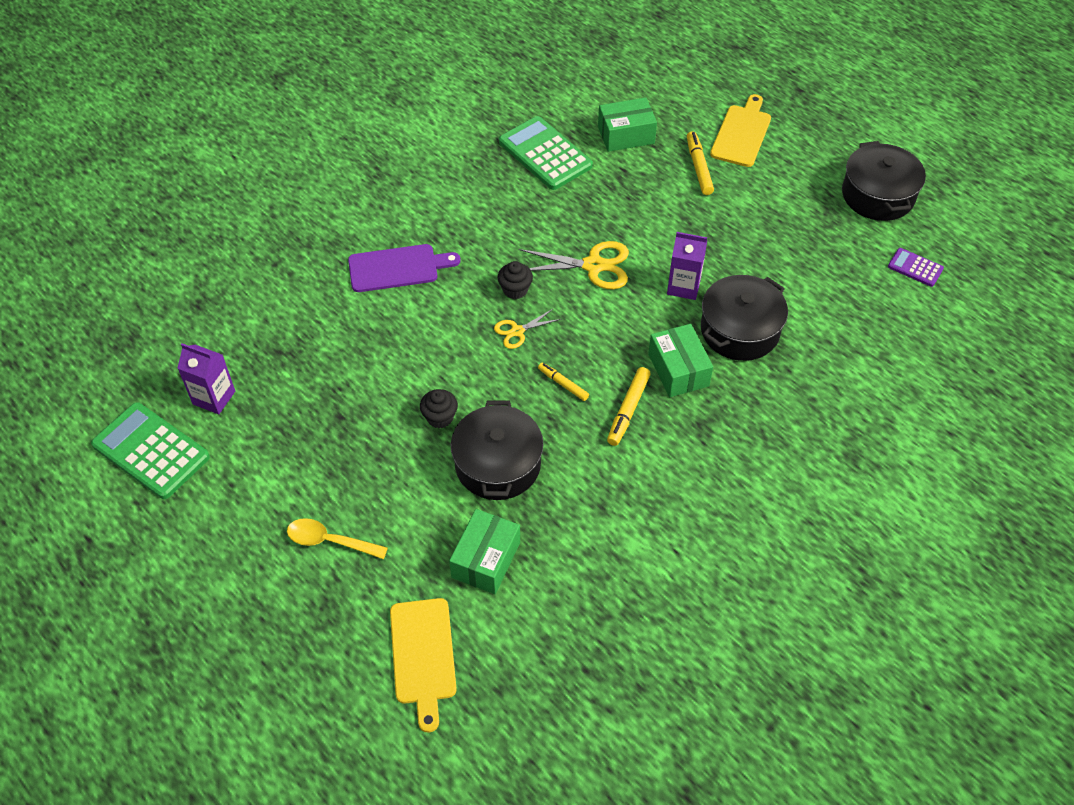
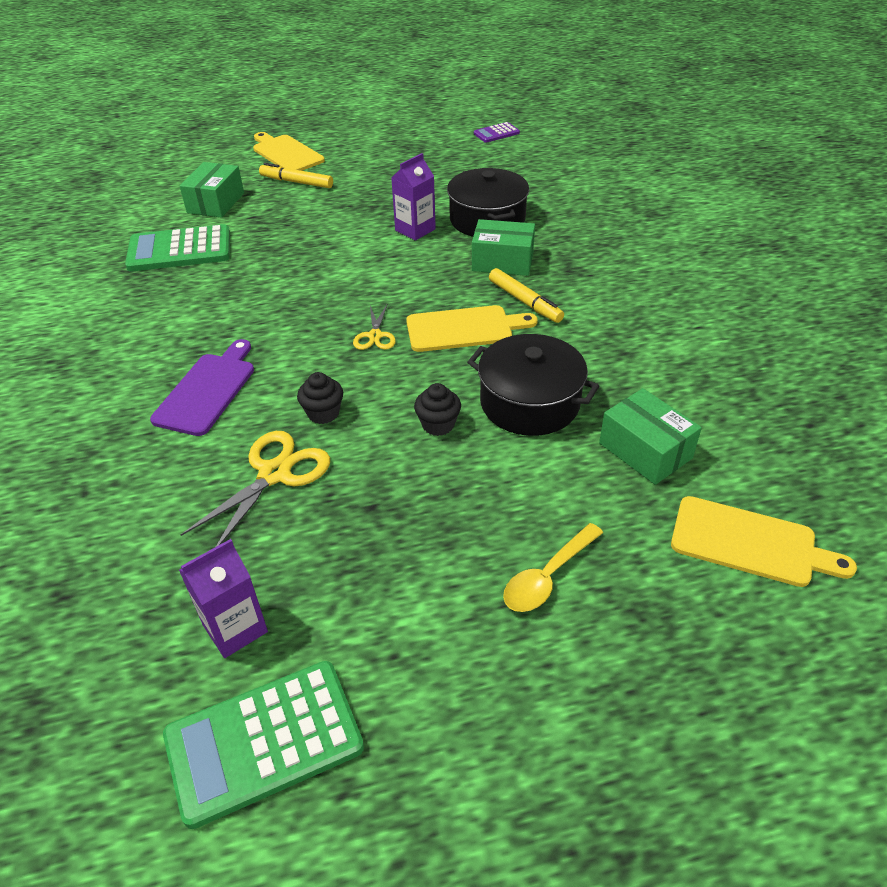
camera: 60 degrees left, 10 degrees down
black cupcake [498,261,533,299] -> black cupcake moved to [297,372,343,424]
yellow scissors [519,241,629,289] -> yellow scissors moved to [181,431,330,547]
yellow marker [538,362,589,401] -> yellow cutting board [406,305,538,352]
black pot [842,141,926,221] -> none

